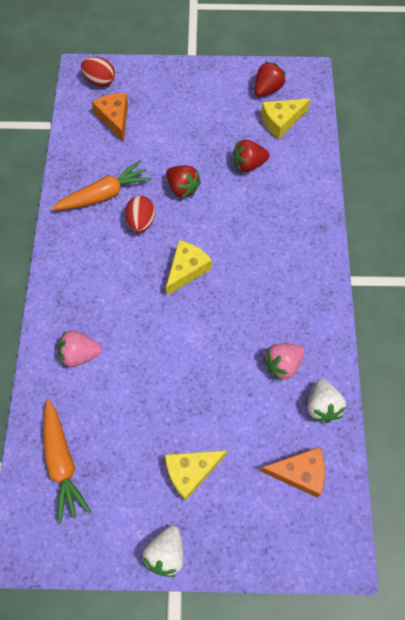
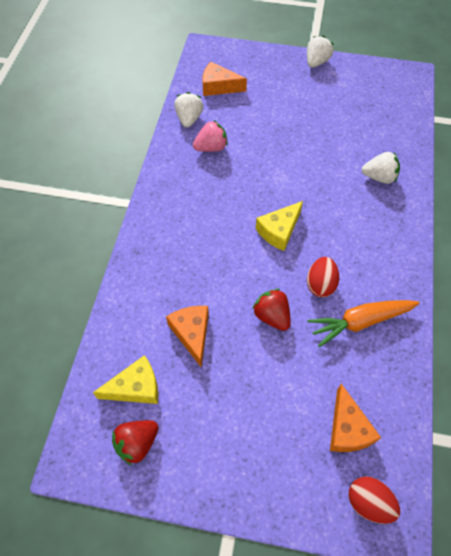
camera: 170 degrees left, 5 degrees down
orange carrot [43,399,91,524] -> none
pink strawberry [58,330,102,367] -> white strawberry [362,152,400,184]
yellow cheese [165,450,227,501] -> none
red strawberry [233,139,269,172] -> orange cheese [166,306,209,368]

